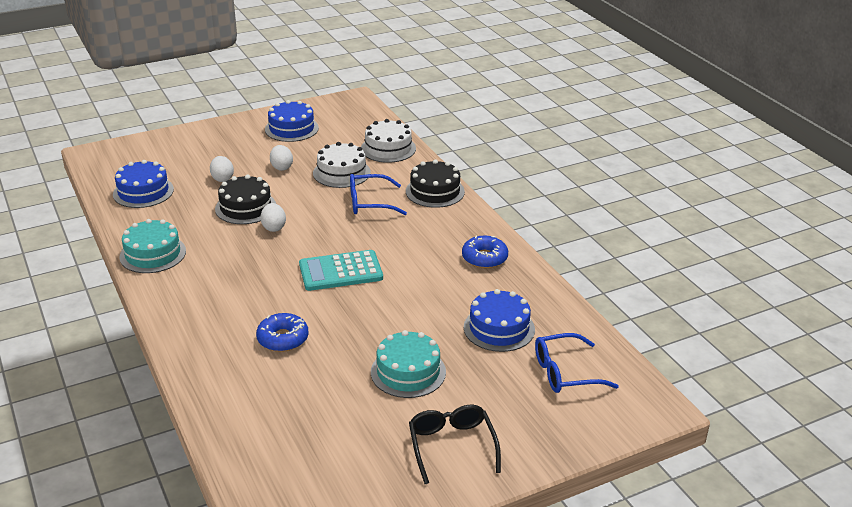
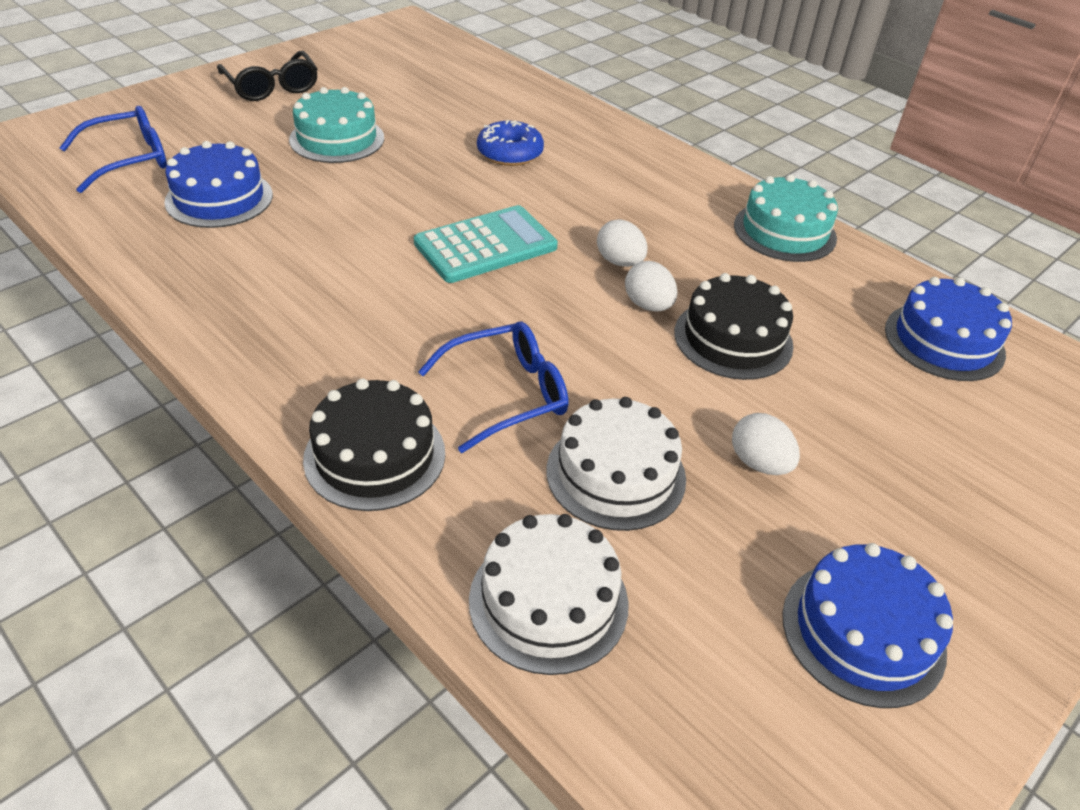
camera: 160 degrees right, 10 degrees up
white egg [210,156,234,182] -> white egg moved to [597,219,648,267]
blue donut [462,236,508,268] -> none

